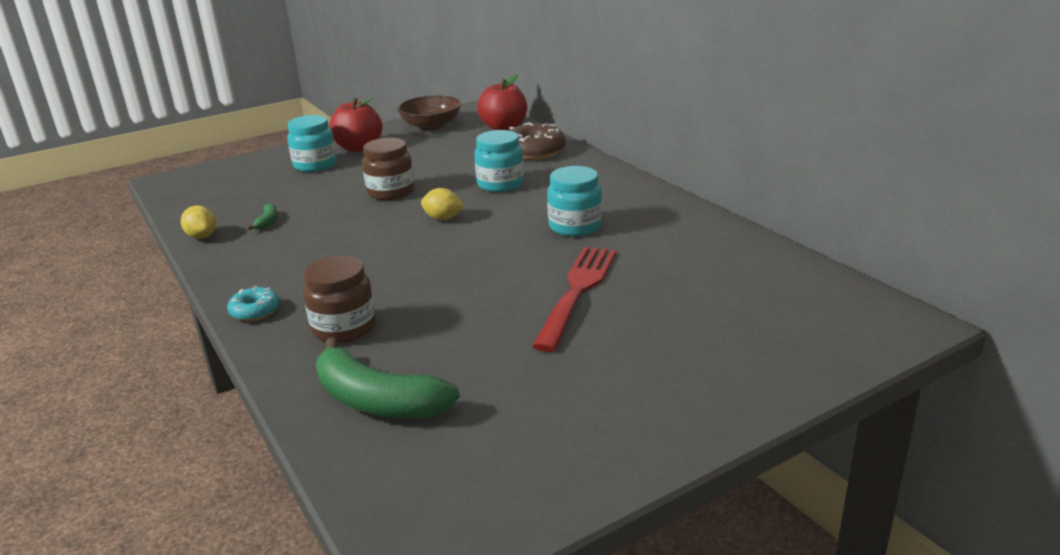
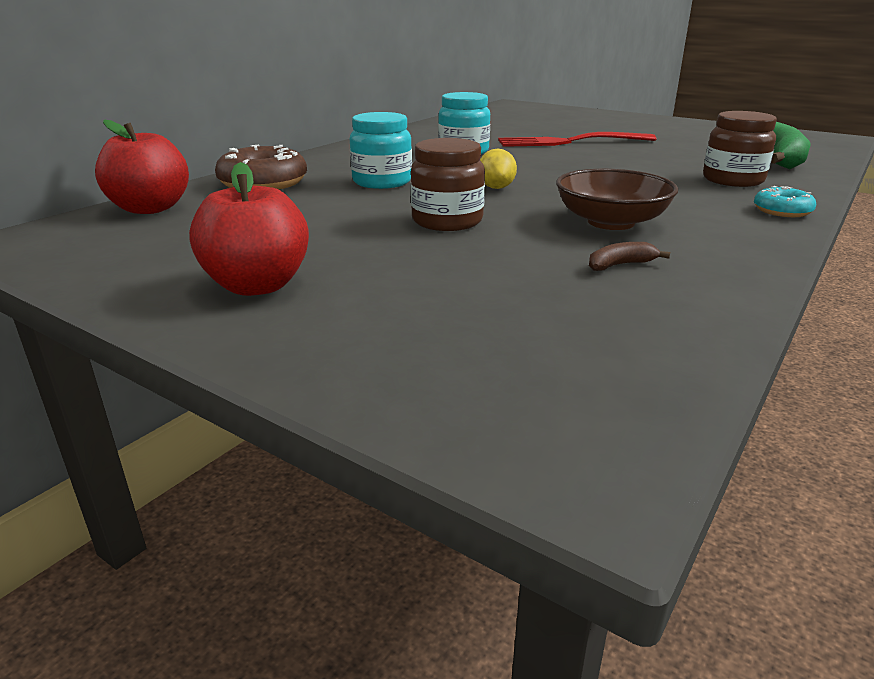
camera: 115 degrees left, 0 degrees up
yellow lemon [181,205,216,239] -> none
green banana [247,203,278,230] -> brown banana [589,242,670,271]
turquoise jar [287,115,337,172] -> none
brown bowl [397,95,461,130] -> brown bowl moved to [556,169,678,230]

